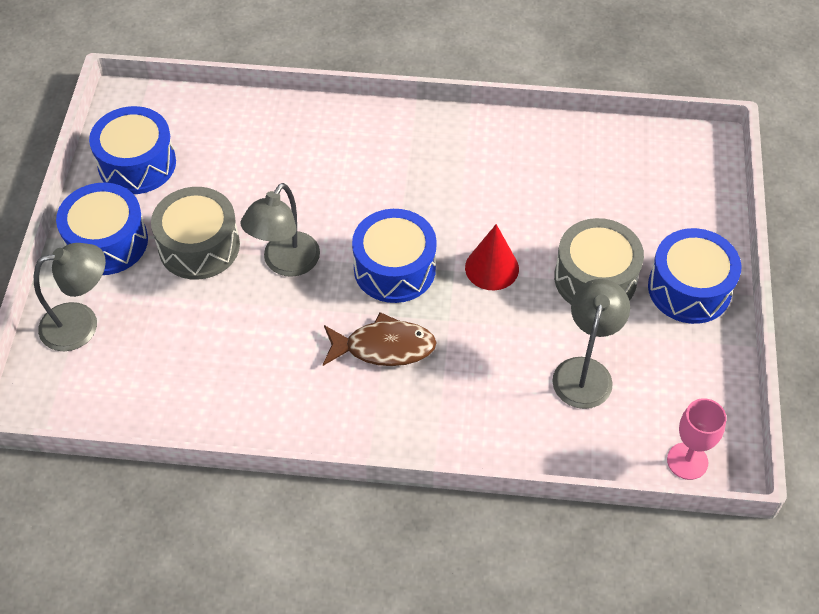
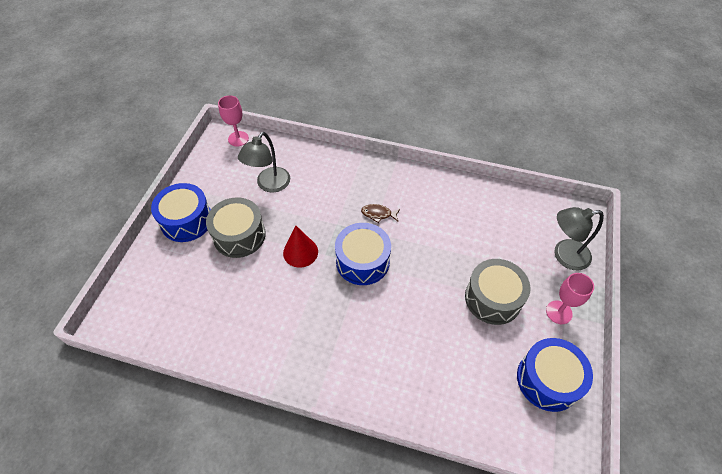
camera: 170 degrees left, 0 degrees up
blue drum [56,183,148,275] -> pink goblet [546,273,594,324]
grey lamp [241,183,320,277] -> none
brown fish [323,312,437,366] -> brown fish [361,204,400,223], size x0.58

